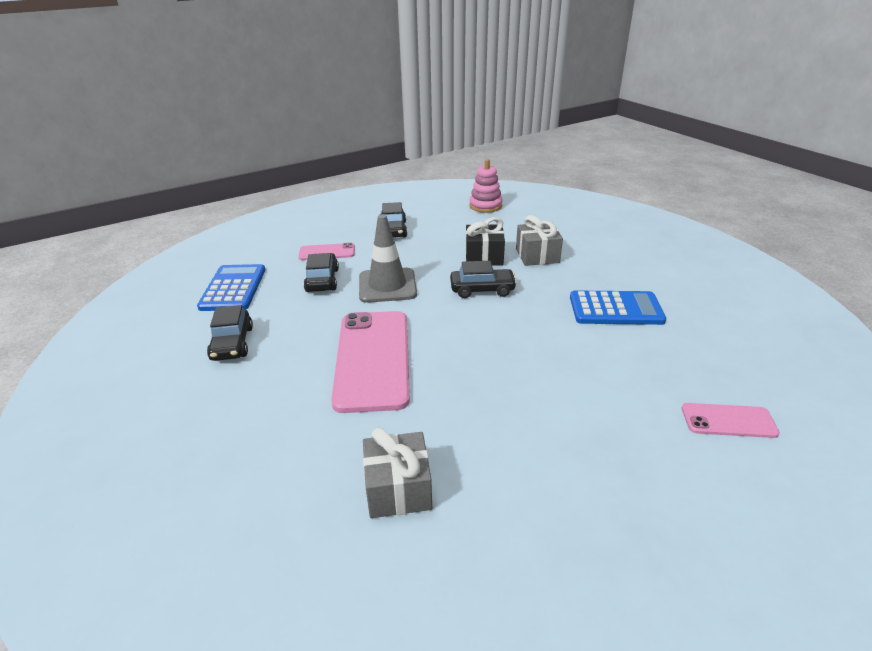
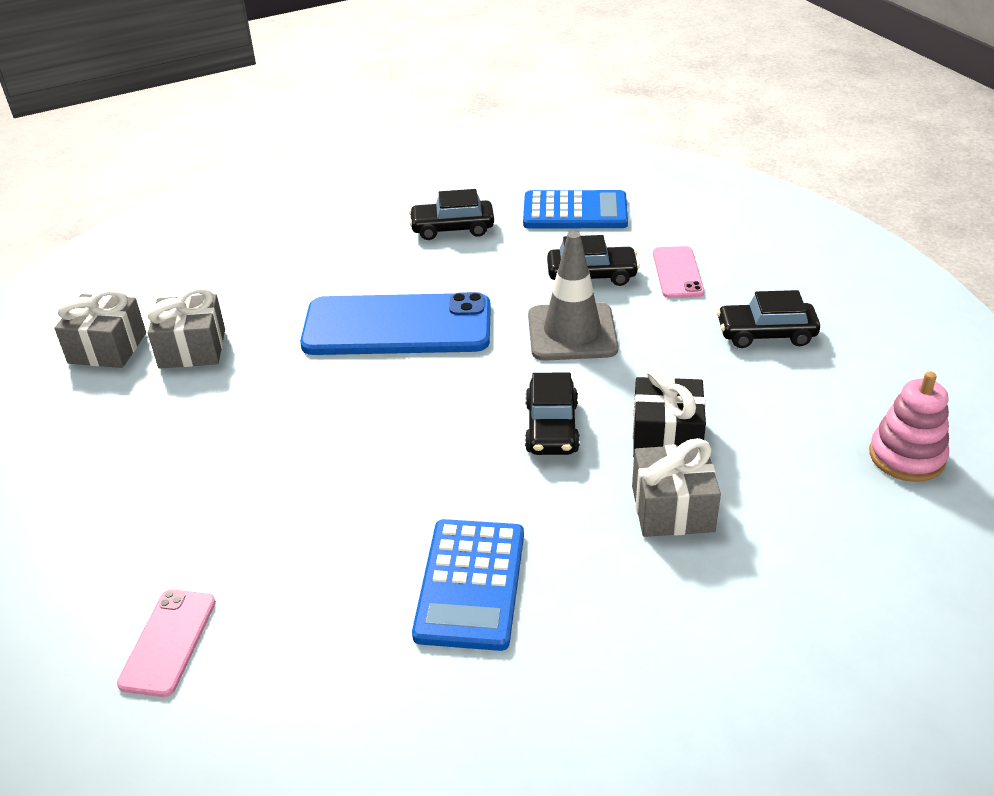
camera: 95 degrees right, 5 degrees up
pink phone [331,311,410,413] -> blue phone [300,292,491,355]
none -> grey gift [55,289,146,368]

